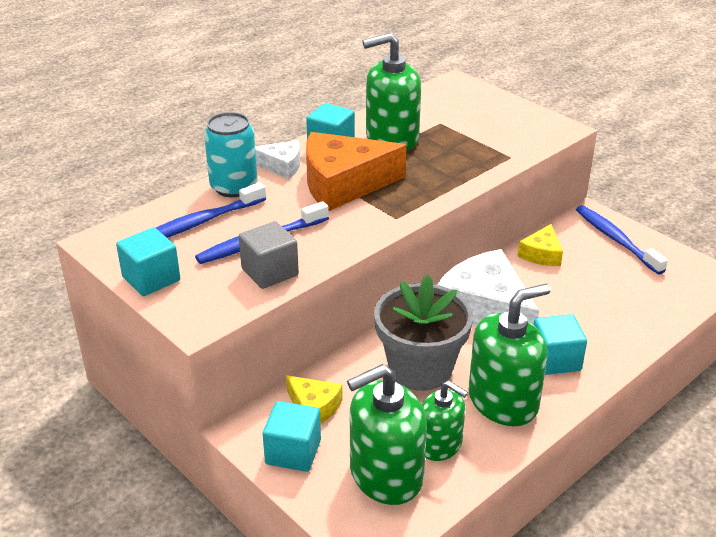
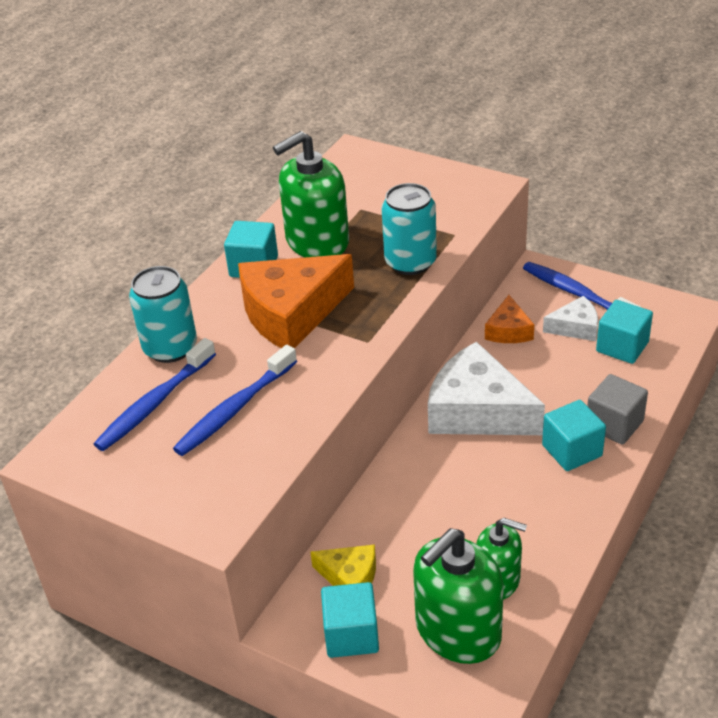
camera: 15 degrees left, 5 degrees up
turquoise cube [116,227,180,296] -> turquoise cube moved to [596,300,653,364]
grey cube [239,221,299,289] -> grey cube moved to [587,374,648,445]
white cheese [255,140,300,179] -> white cheese moved to [543,296,598,341]
grey flower pot [374,275,473,391] -> none
green soap dispenser [468,284,551,426] -> none
yellow cheese [518,224,563,266] -> orange cheese [485,295,534,343]
none -> turquoise can [382,183,437,275]

